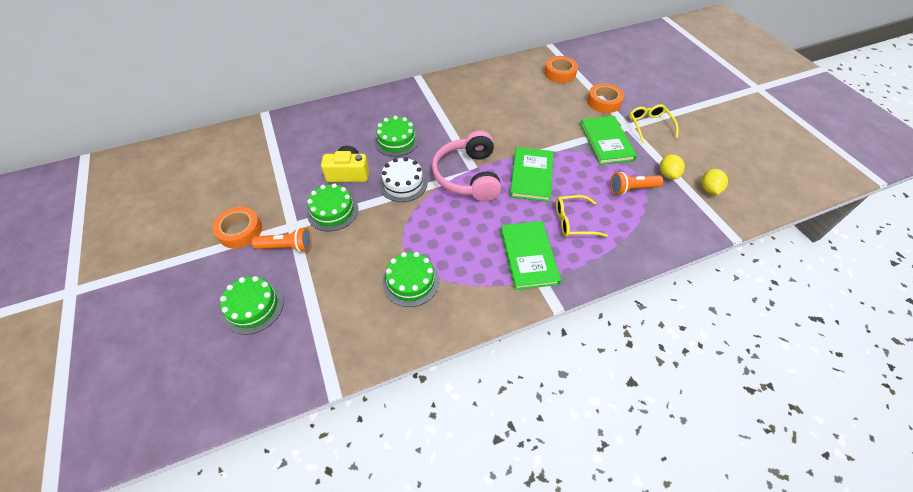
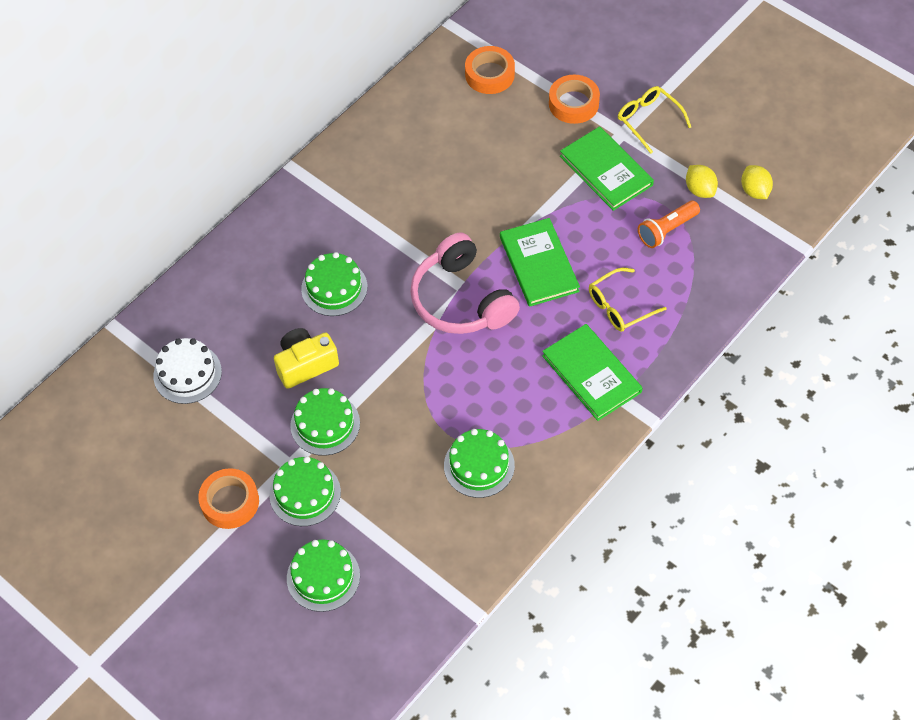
camera: 25 degrees left, 5 degrees up
orange flashlight [252,227,312,253] -> green cake [269,456,341,526]
white cake [379,157,428,202] -> white cake moved to [153,338,222,404]

